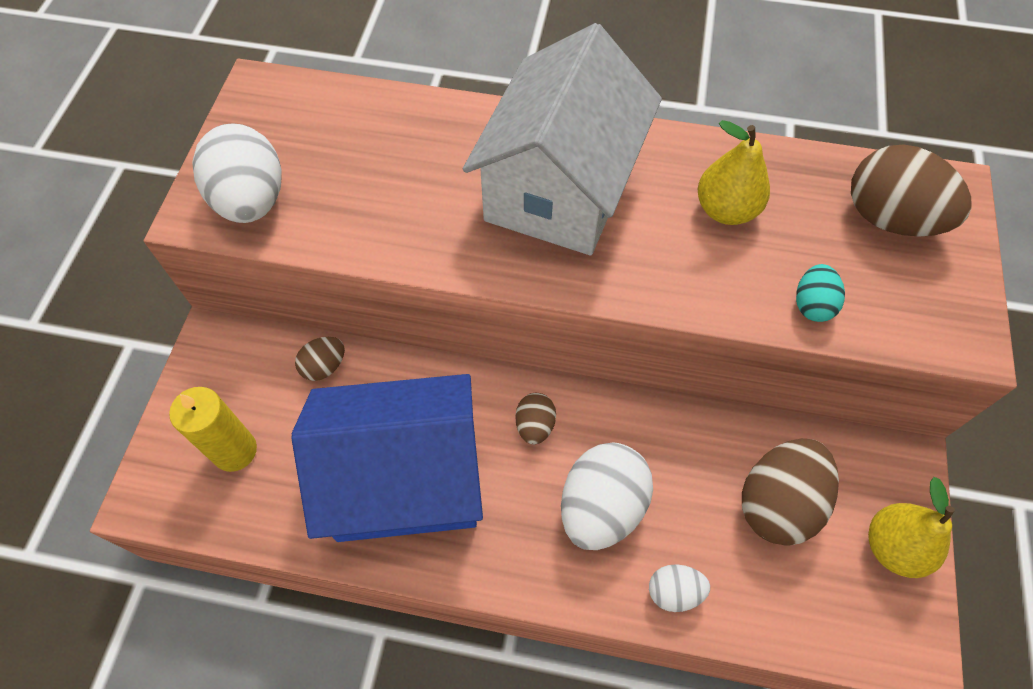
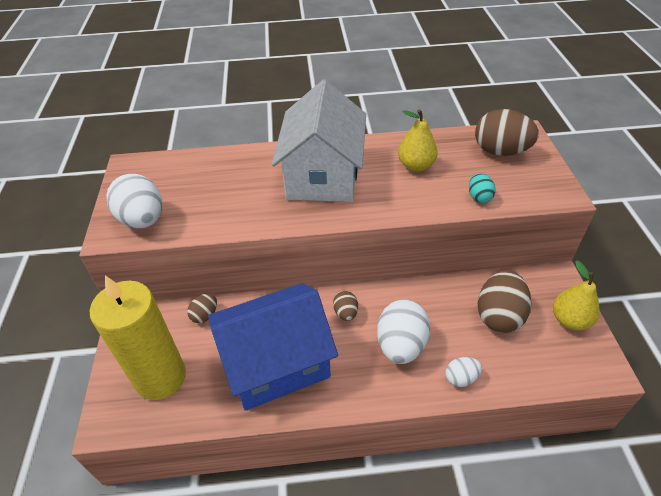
camera: 15 degrees left, 15 degrees down
yellow candle [169,387,257,472] -> yellow candle [90,276,186,400], size x1.72

